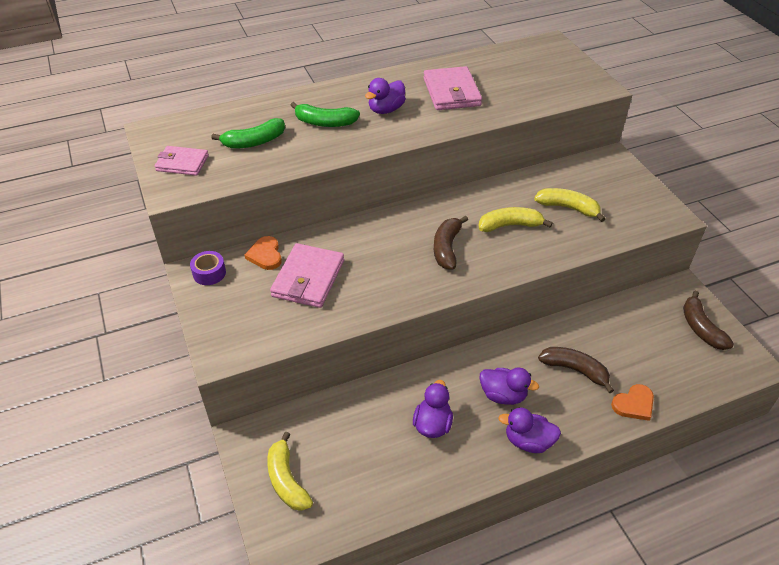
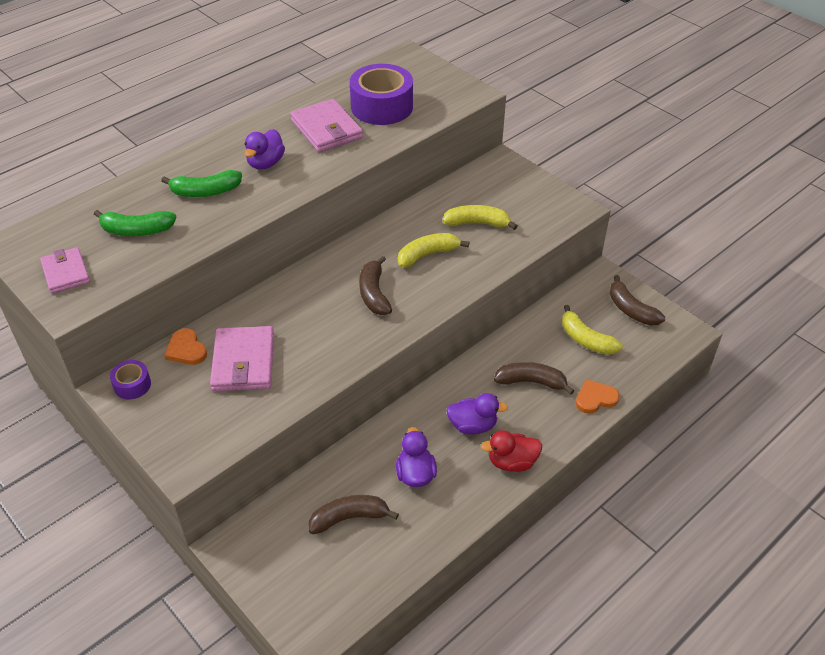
camera: 20 degrees left, 0 degrees up
pink wallet [155,146,209,176] -> pink wallet turned 75 degrees clockwise [40,247,90,294]
green banana [211,118,285,148] -> green banana turned 45 degrees clockwise [94,210,176,236]
yellow banana [267,431,313,511] -> yellow banana moved to [562,305,623,355]
purple duck [498,408,561,453] -> red duck [481,430,542,472]
orange heart [611,384,654,421] -> orange heart turned 150 degrees counterclockwise [576,379,620,414]
none -> brown banana [309,495,399,534]
none -> purple tape [350,64,413,125]

